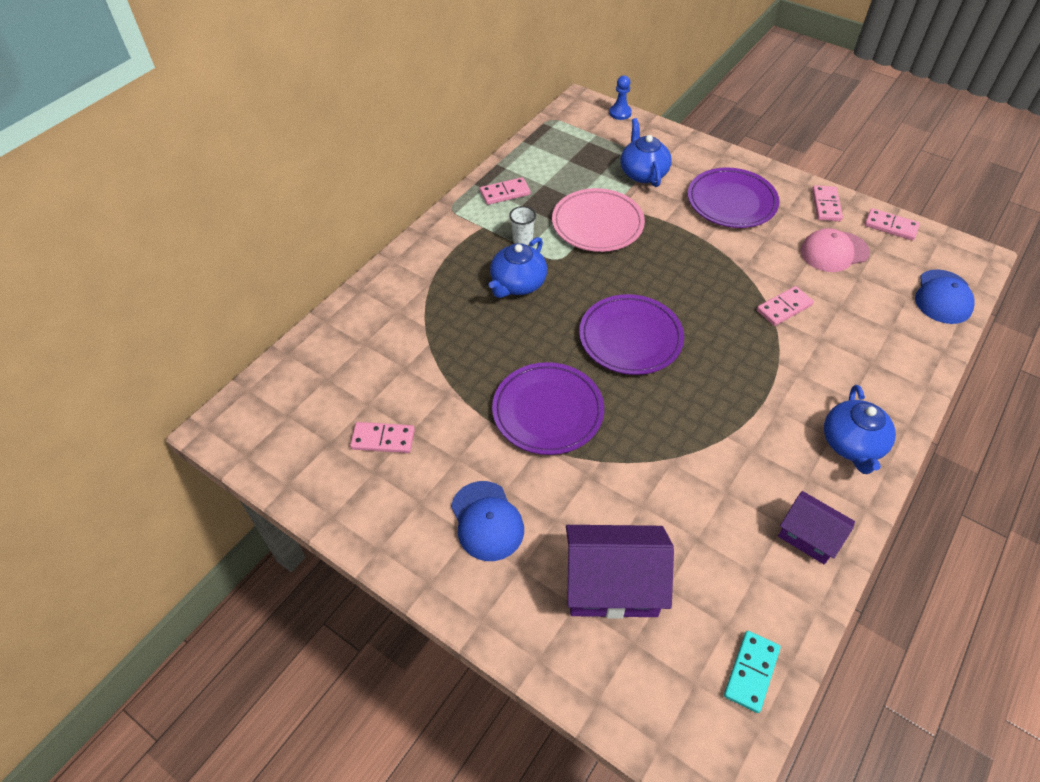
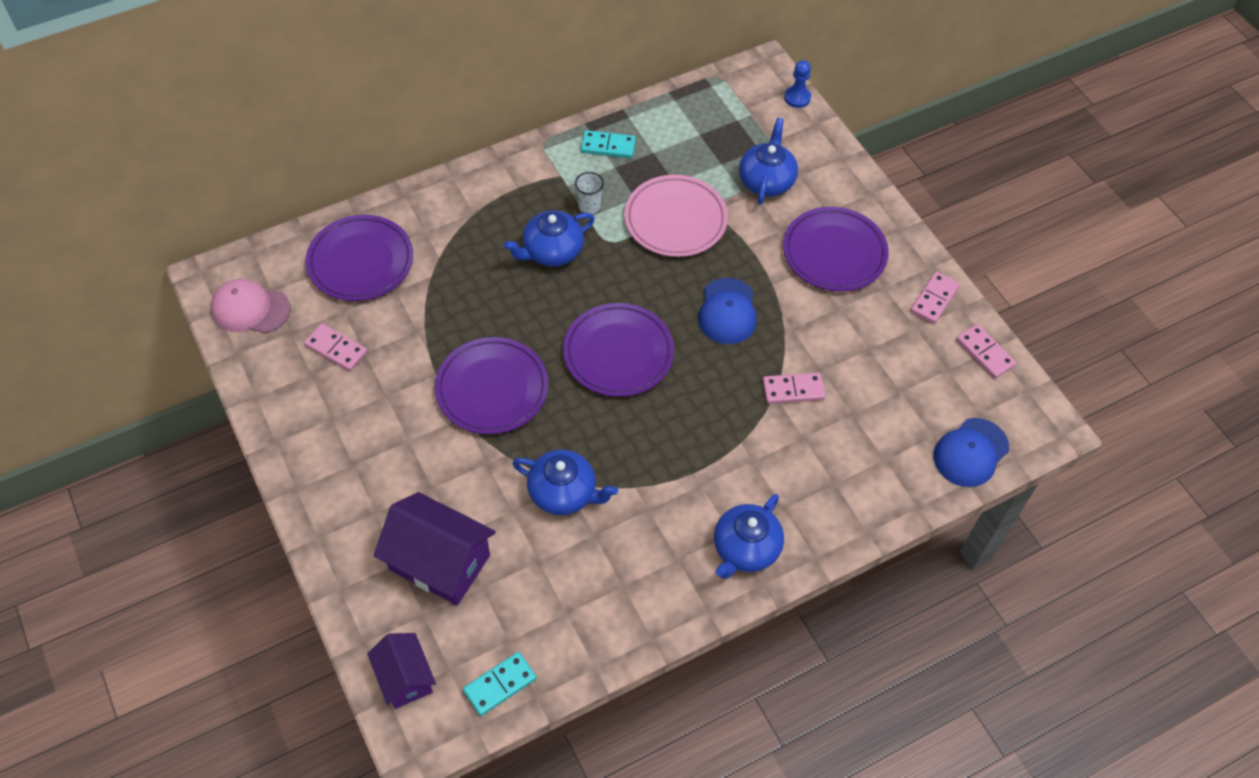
camera: 25 degrees right, 5 degrees up
blue cap [451,481,524,561] -> blue cap moved to [698,278,757,344]
pink domino [480,177,531,205] -> turquoise domino [581,130,636,158]
purple house [778,491,855,565] -> purple house moved to [367,633,436,709]
pink cap [800,228,870,272] -> pink cap moved to [211,279,291,333]
none -> purple plate [306,215,413,301]
none -> blue teapot [512,450,618,515]

